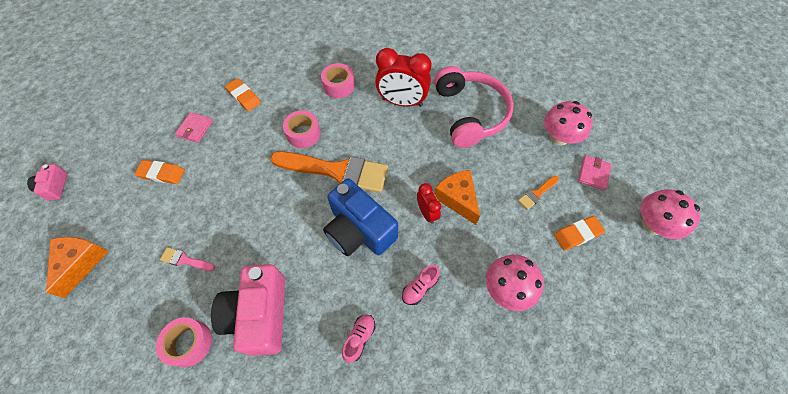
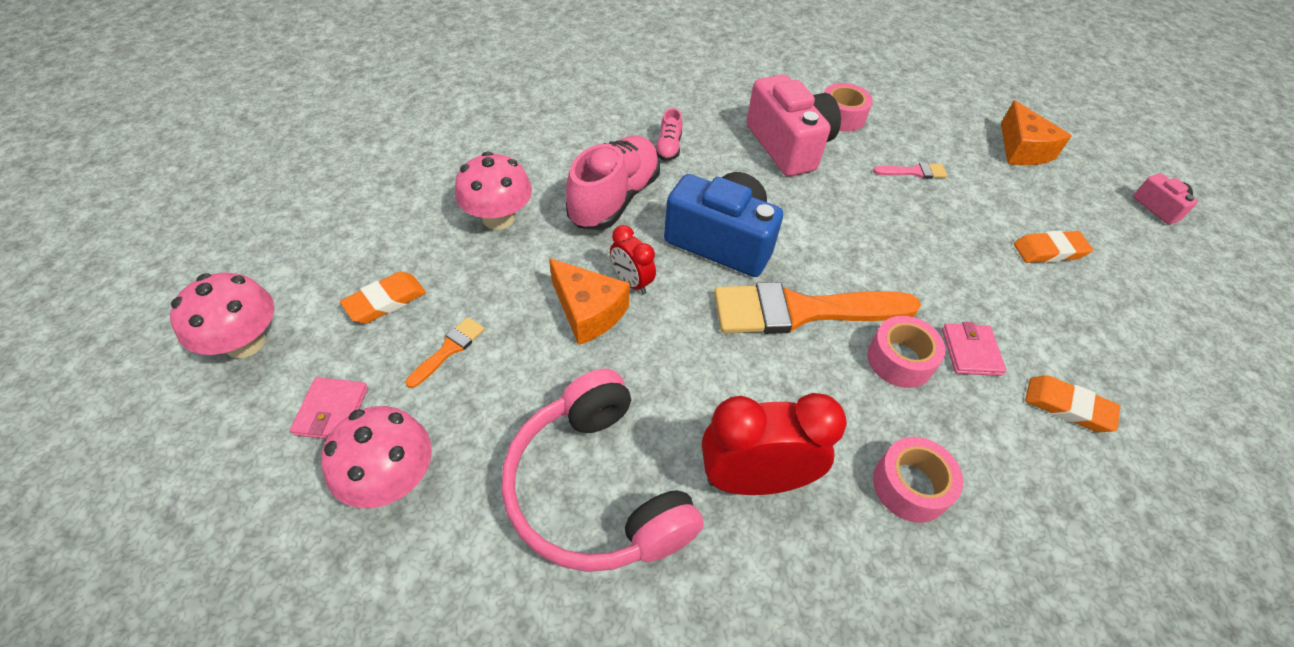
camera: 160 degrees right, 10 degrees down
pink wallet [175,112,213,143] -> pink wallet moved to [942,322,1007,376]
pink shoe [402,265,440,305] -> pink shoe [566,136,660,230], size x2.18

